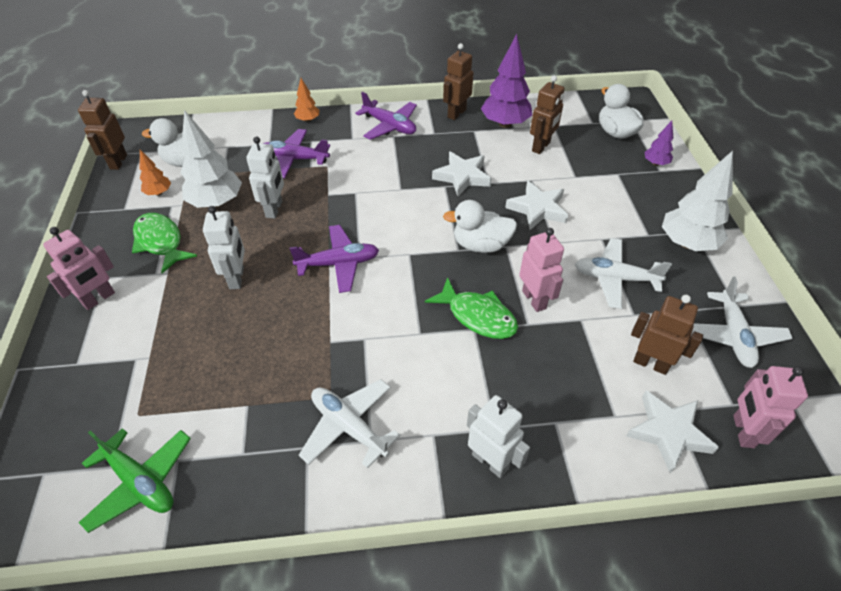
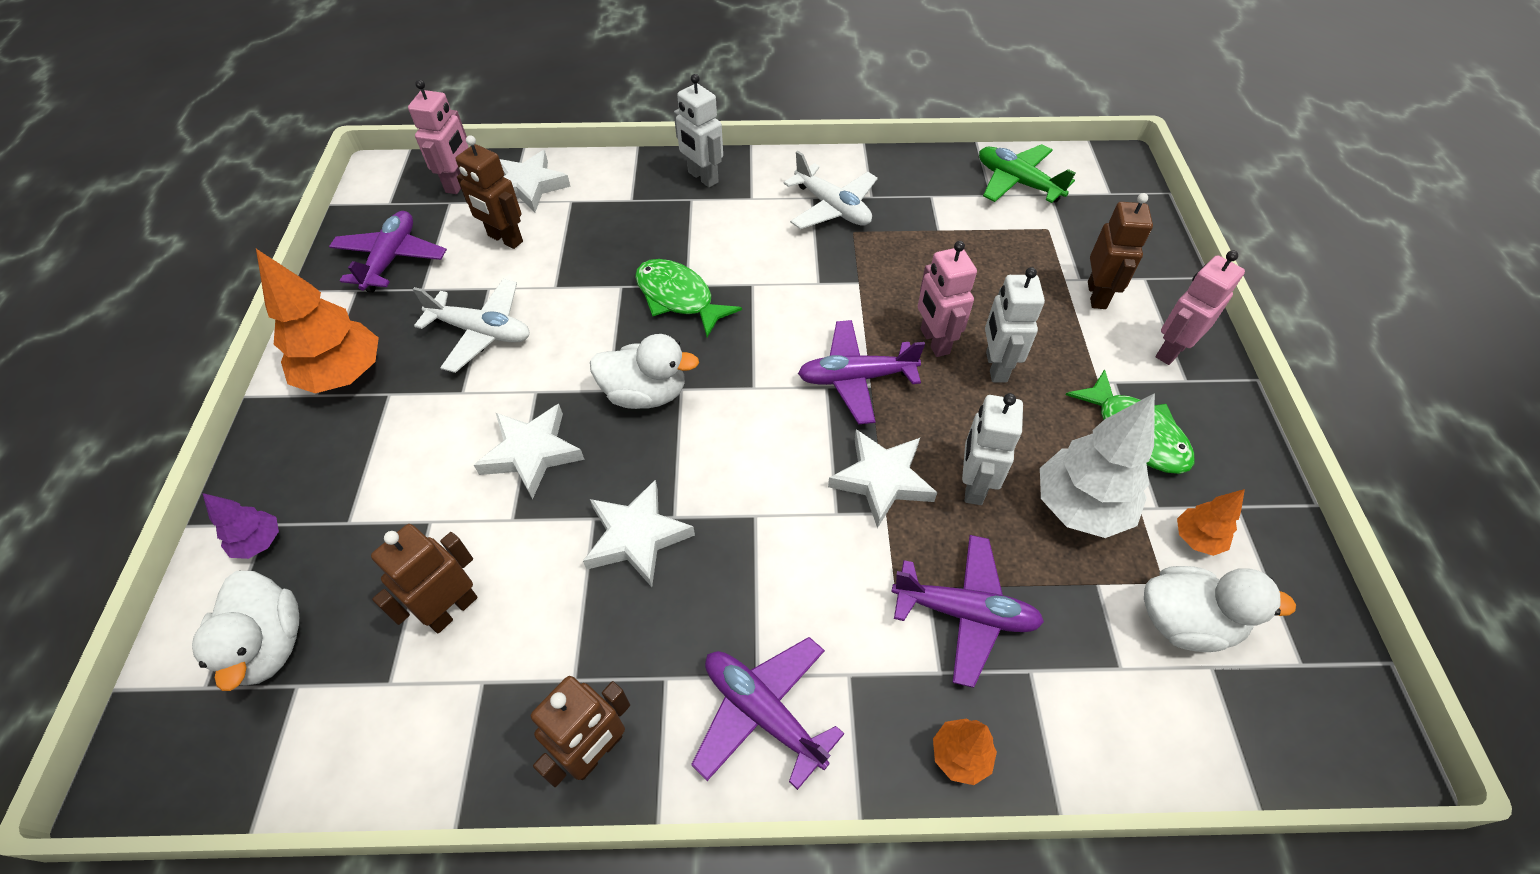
camera: 175 degrees left, 5 degrees up
brown robot [78,90,127,170] -> brown robot moved to [1088,193,1153,309]
purple tree [481,34,532,128] -> none
pink robot [519,228,564,312] -> pink robot moved to [918,241,977,357]
white tree [662,151,733,251] -> orange tree [256,249,379,393]
white plane [691,277,793,368] -> purple plane [329,211,447,293]
none -> white star [828,429,938,528]

